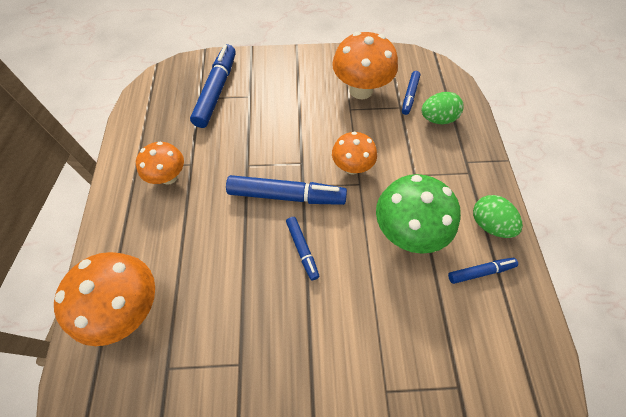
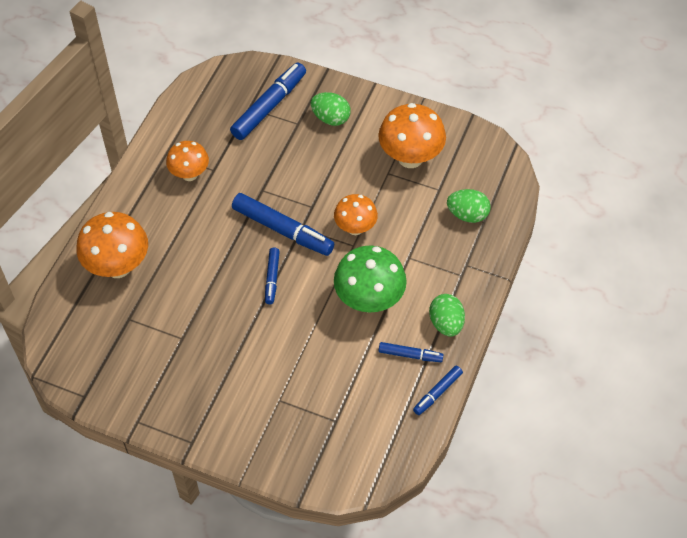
camera: 25 degrees right, 5 degrees down
blue marker [402,71,420,115] -> blue marker moved to [413,366,463,415]
none -> green egg [311,92,350,126]

